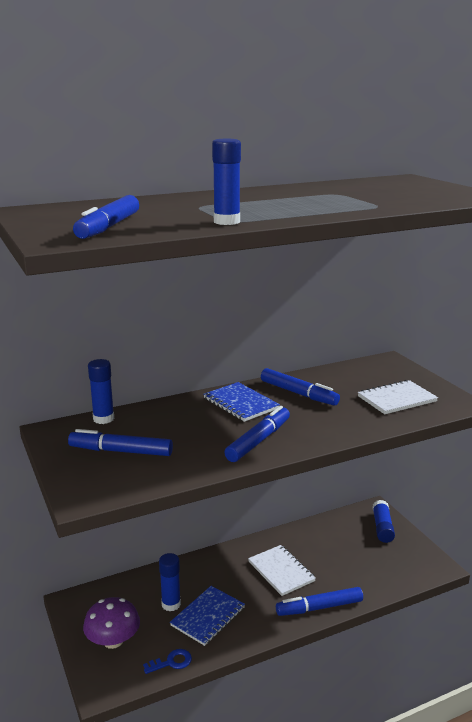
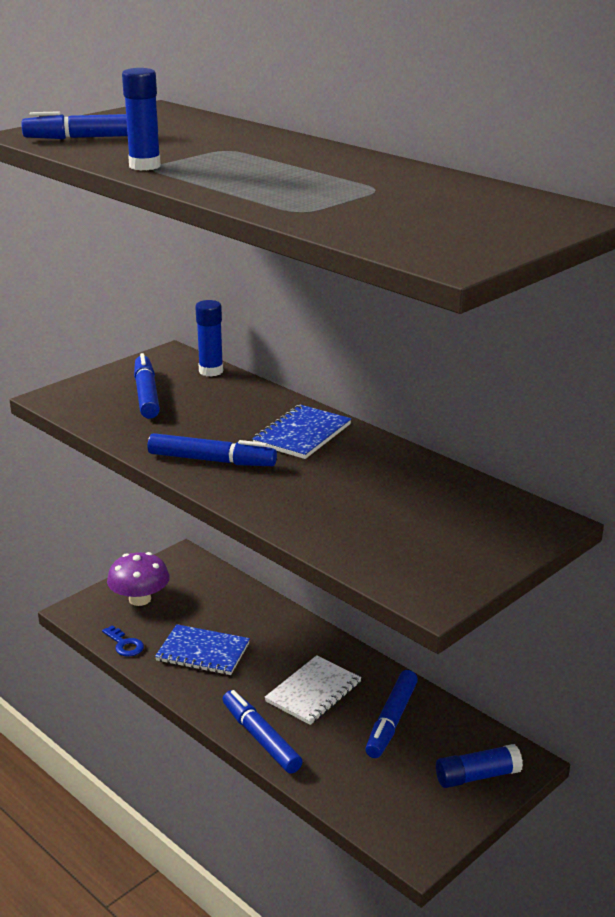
camera: 70 degrees right, 5 degrees up
blue glue stick [159,553,181,611] -> none
blue marker [261,368,340,406] -> blue marker moved to [365,670,418,758]
white notebook [358,380,438,414] -> none

